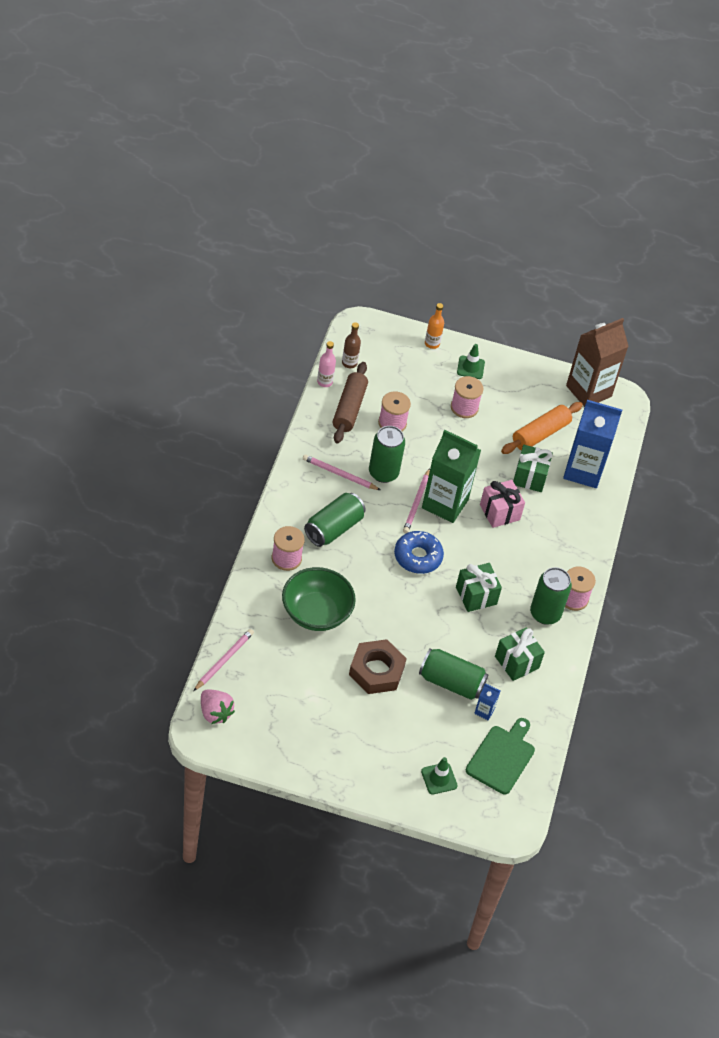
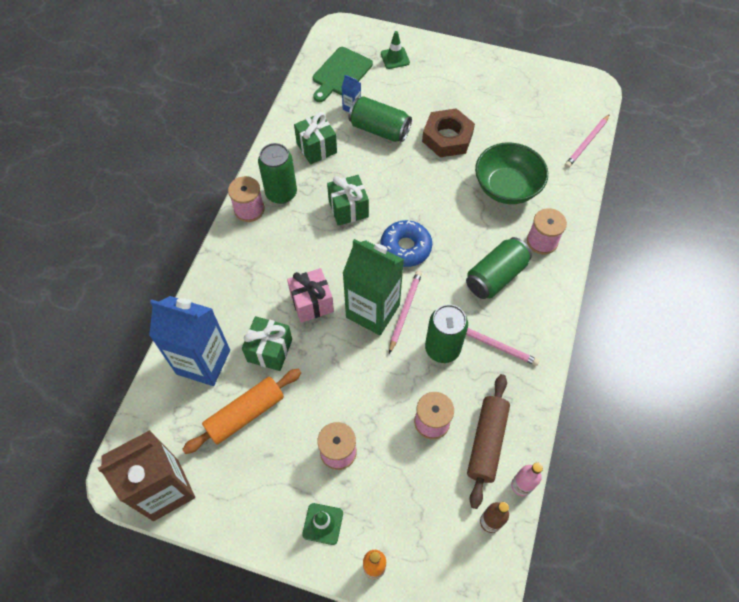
camera: 170 degrees left, 10 degrees up
pink strawberry [201,690,235,724] -> none

